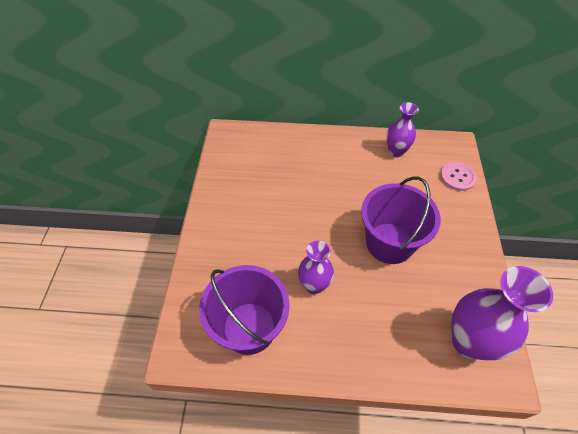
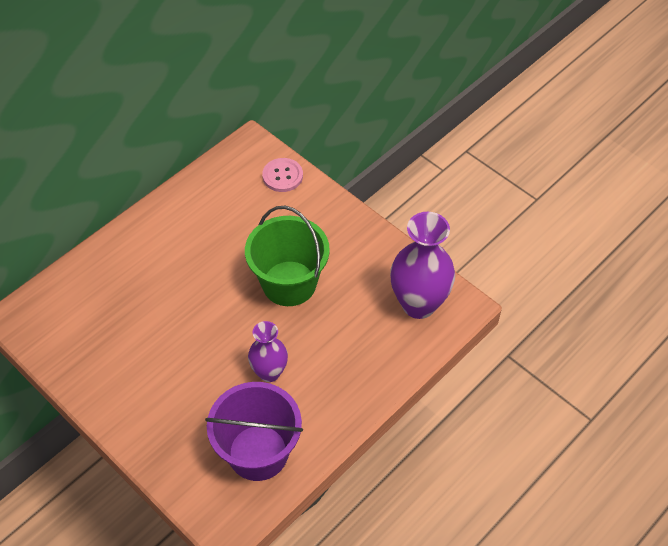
camera: 50 degrees left, 0 degrees up
purple bucket [361,177,441,264] -> green bucket [245,206,330,306]
purple vase [386,102,419,157] -> none

